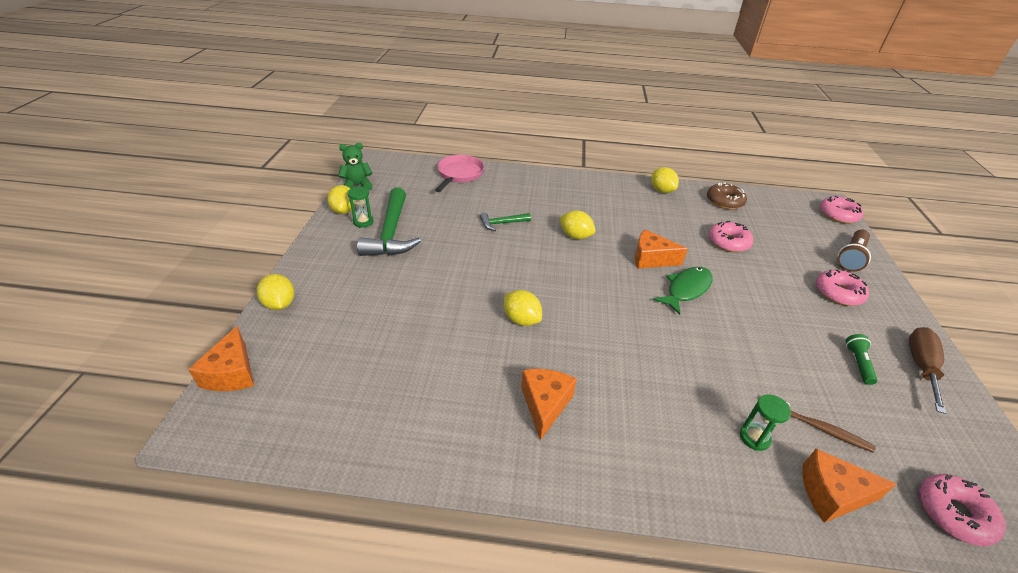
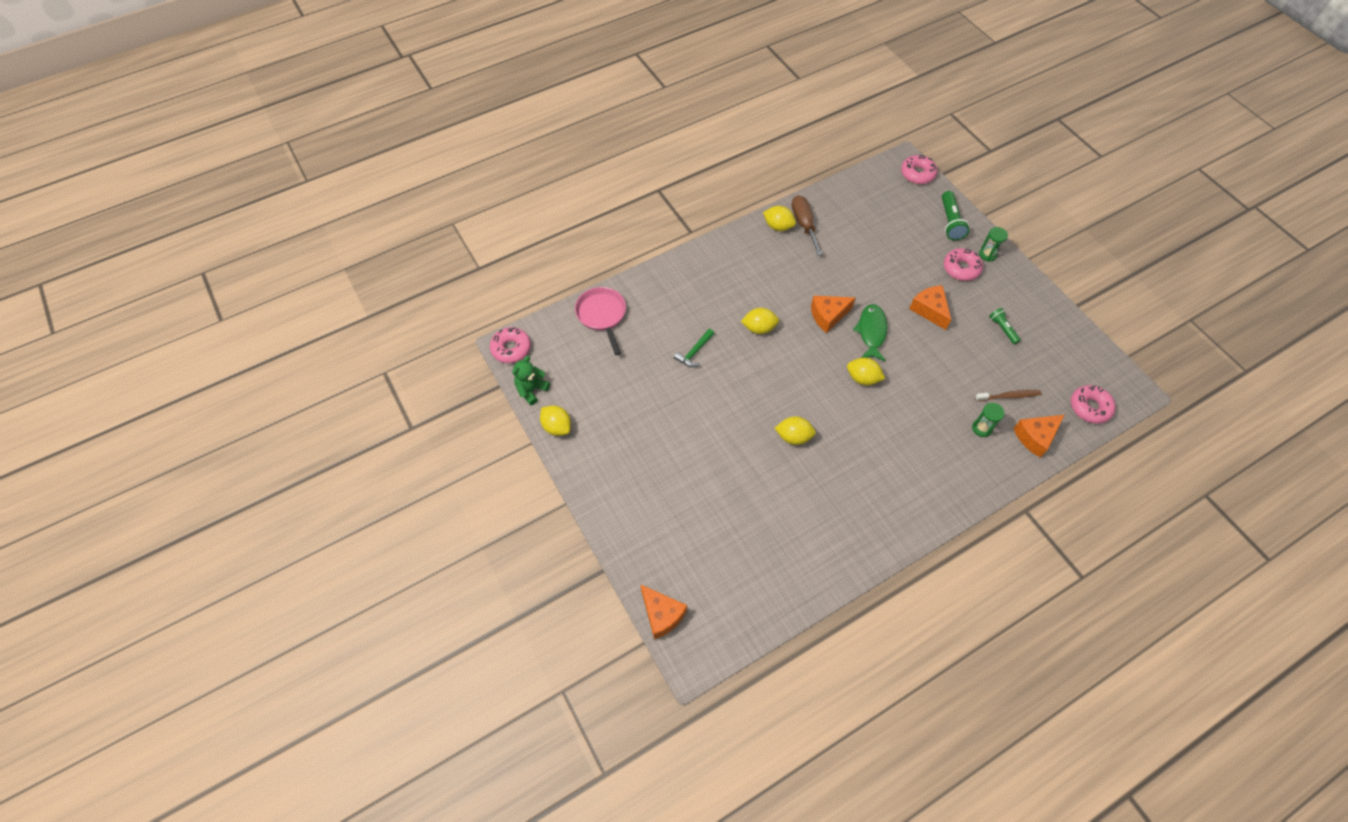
camera: 35 degrees left, 20 degrees up
yellow lemon [257,274,295,310] -> yellow lemon moved to [847,358,885,385]
green hourglass [348,186,374,228] -> green hourglass moved to [979,227,1008,262]
green hammer [357,188,421,256] -> none
orange cheese [521,369,577,440] -> orange cheese moved to [909,285,951,330]
brown donut [707,183,747,210] -> none
pink donut [709,221,753,252] -> pink donut moved to [490,327,531,363]
brown flashlight [837,229,871,272] -> green flashlight [942,191,969,241]
brown screwdriver [909,327,947,414] -> brown screwdriver moved to [792,195,823,255]

